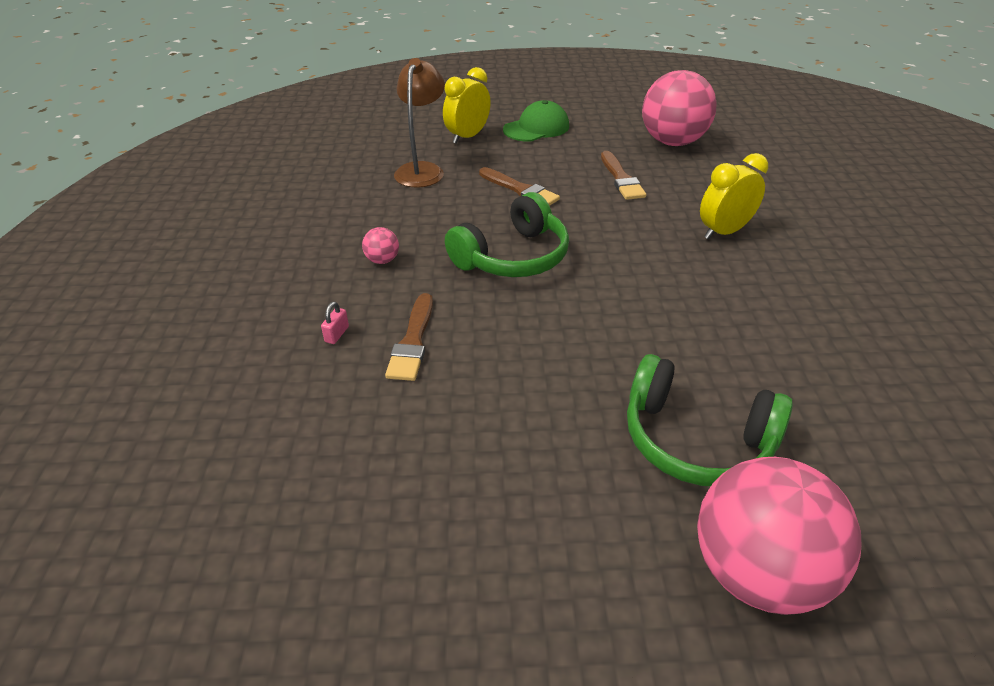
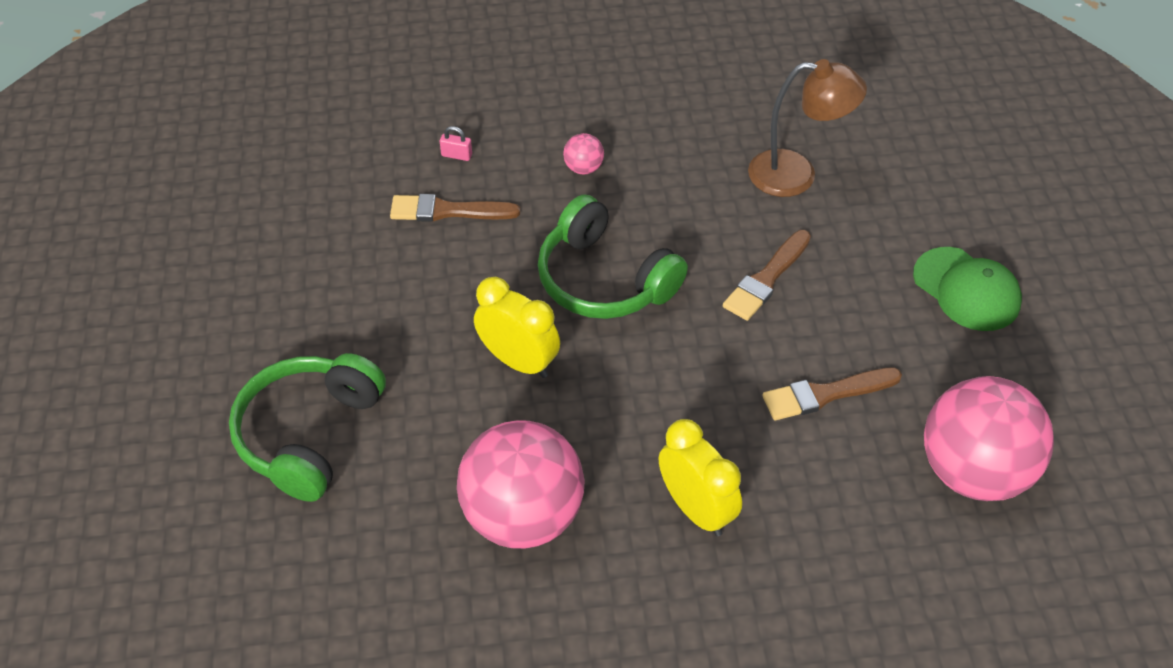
camera: 85 degrees right, 10 degrees up
yellow clock [443,67,491,144] -> yellow clock moved to [474,277,560,378]
pink ball [697,457,861,615] -> pink ball moved to [457,420,585,549]

